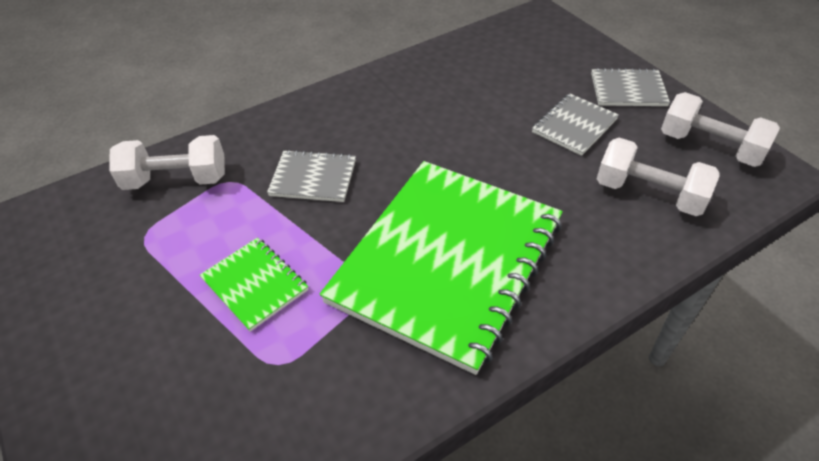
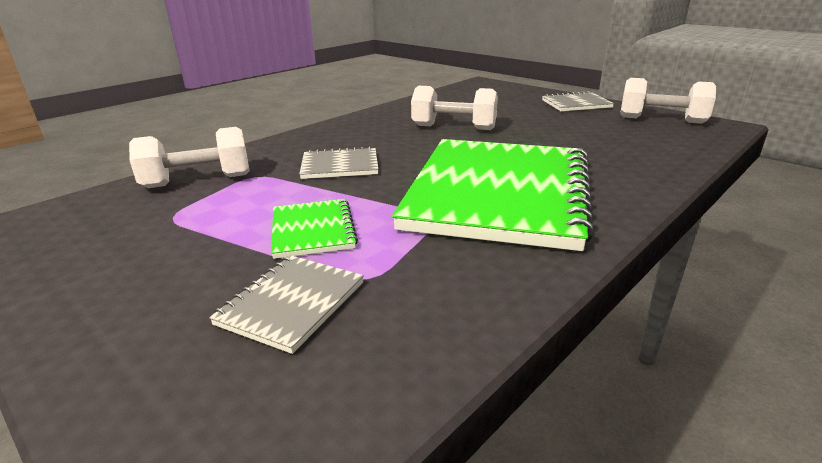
camera: 15 degrees left, 20 degrees down
green notebook [200,237,308,332] -> green notebook turned 45 degrees clockwise [271,199,358,259]
grey notebook [532,93,619,156] -> grey notebook moved to [209,255,364,354]
white dumbbell [597,138,719,216] -> white dumbbell moved to [411,86,498,130]

